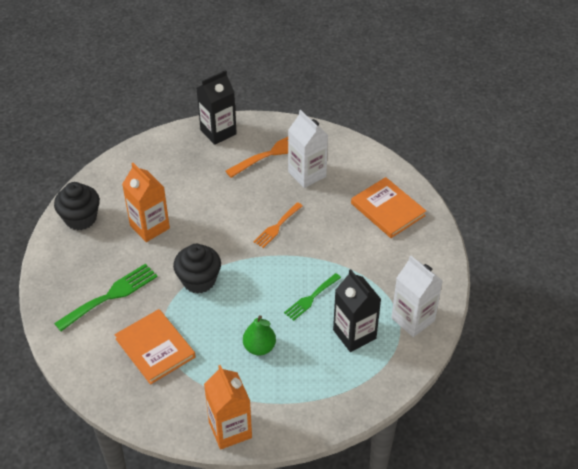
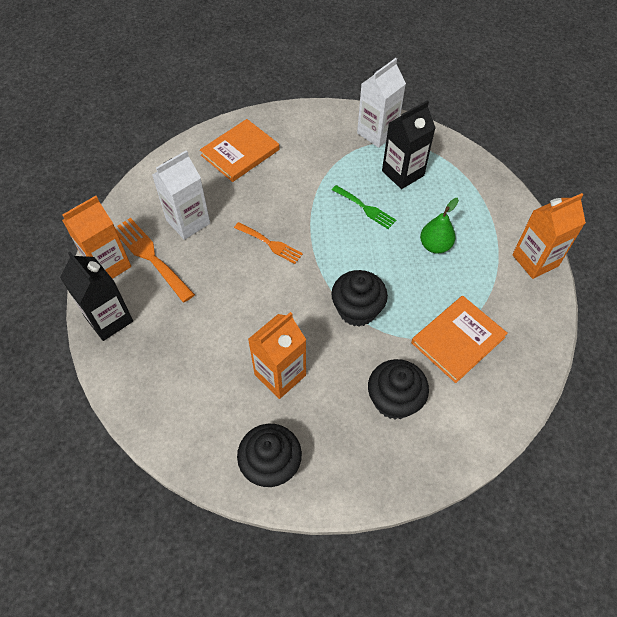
camera: 95 degrees left, 10 degrees up
green fork [54,263,158,331] -> black cupcake [368,359,429,420]
none -> orange carton [62,196,131,279]

